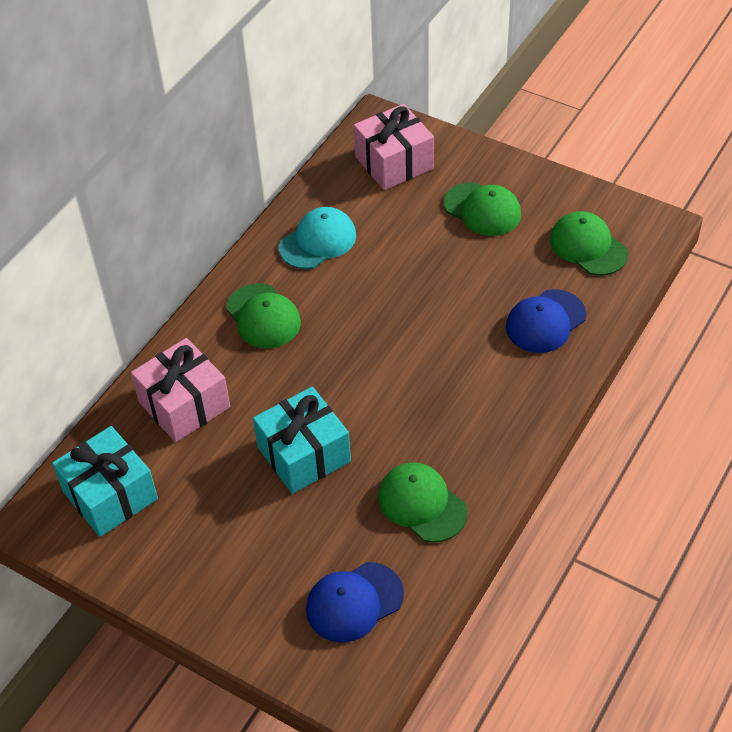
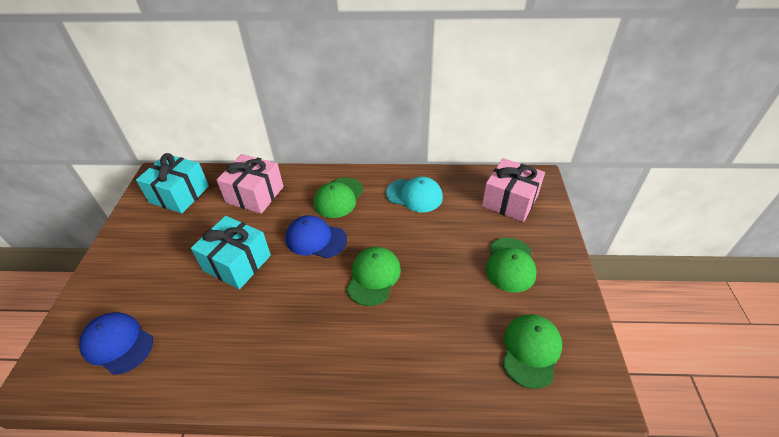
camera: 60 degrees right, 5 degrees down
green cap [378,462,467,542] -> green cap moved to [346,247,401,306]
blue cap [506,289,586,353] -> blue cap moved to [286,215,347,258]

